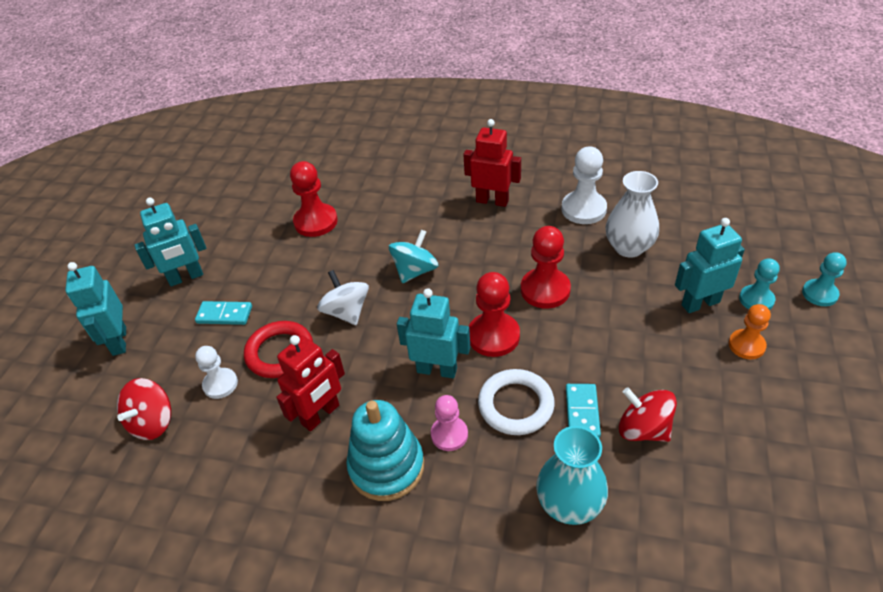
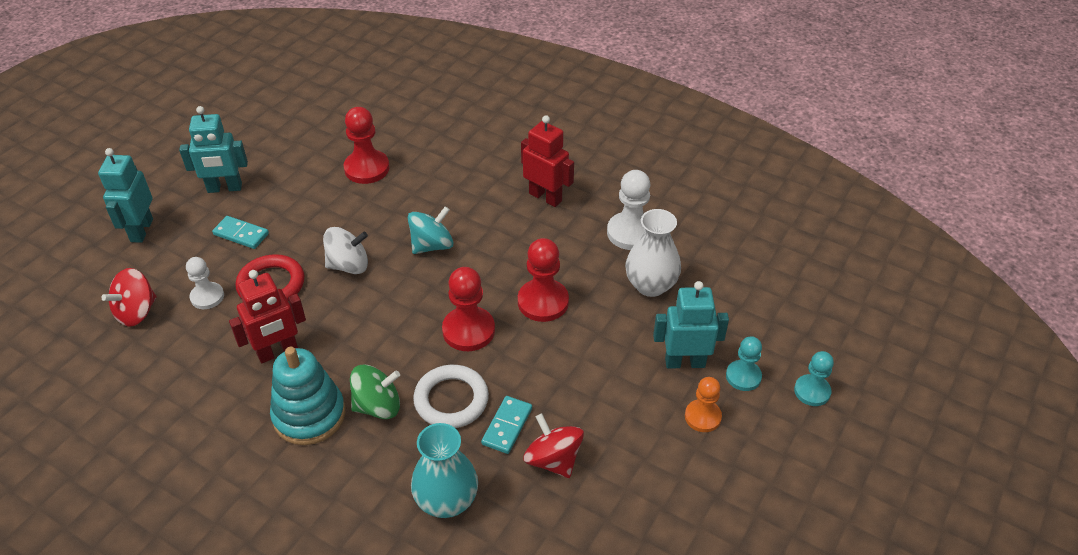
camera: 15 degrees right, 0 degrees up
white spinning top [317,270,369,325] -> white spinning top turned 90 degrees clockwise [323,227,368,274]
turquoise robot [397,288,470,378] -> none
pink pawn [431,395,468,451] -> green spinning top [350,365,400,419]

